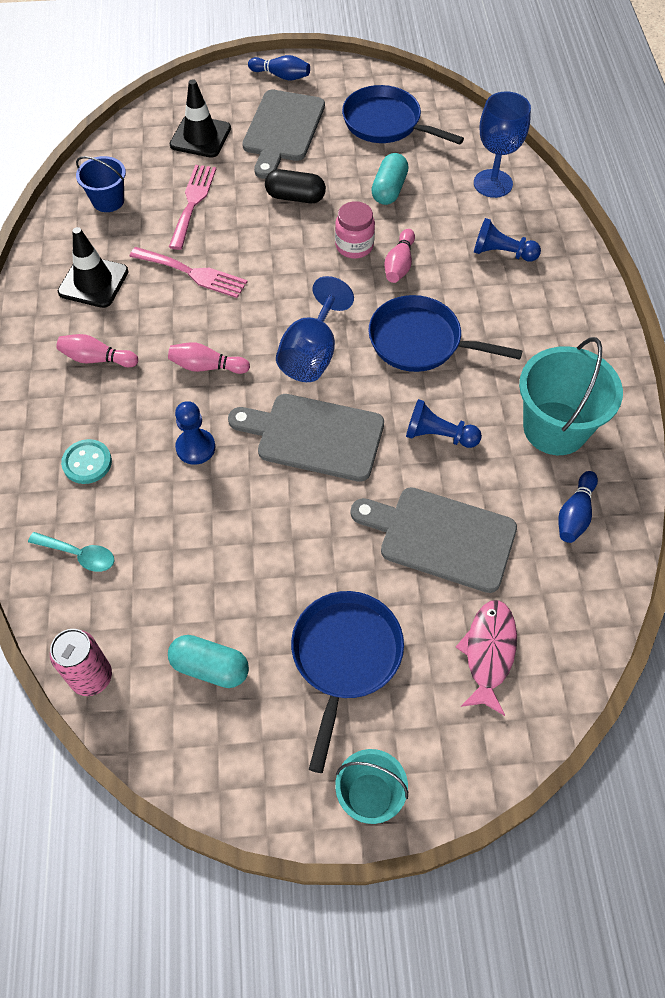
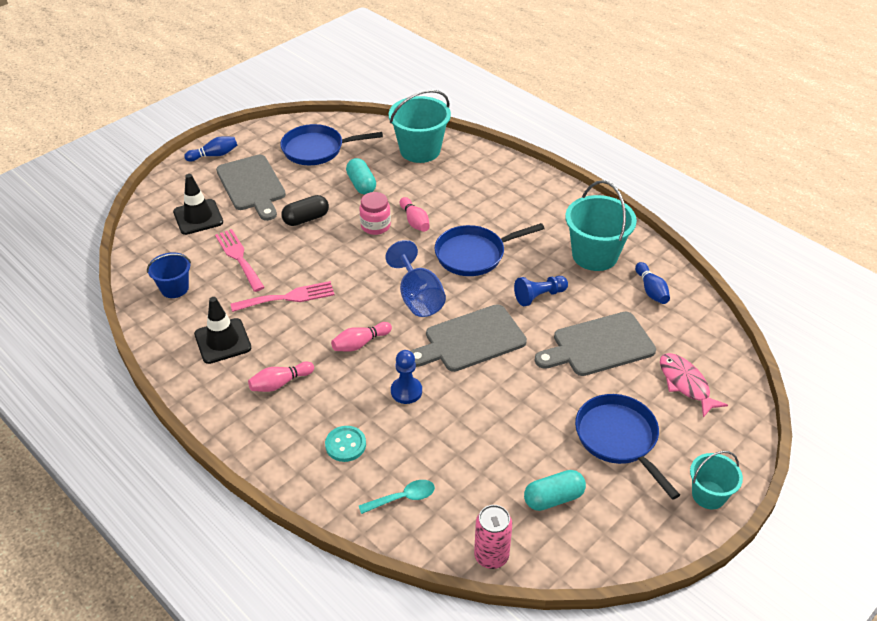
camera: 40 degrees left, 15 degrees down
blue goblet [474,91,531,198] -> turquoise bucket [389,90,451,163]
blue pawn [474,218,541,262] -> none

